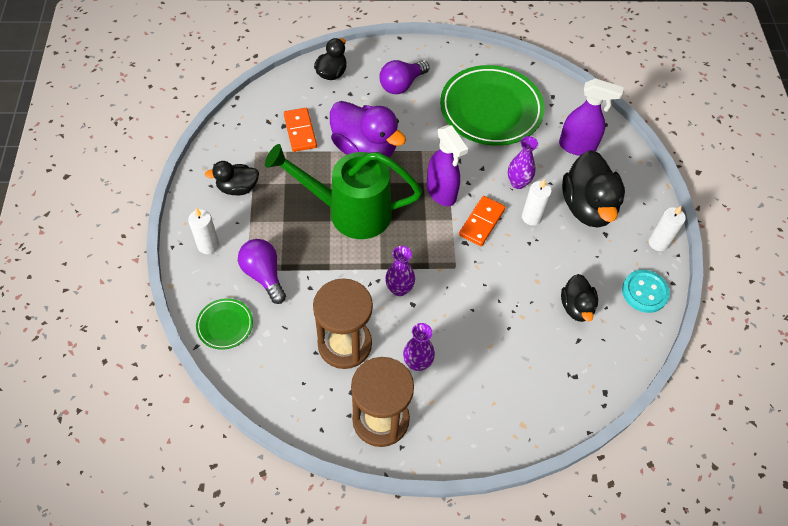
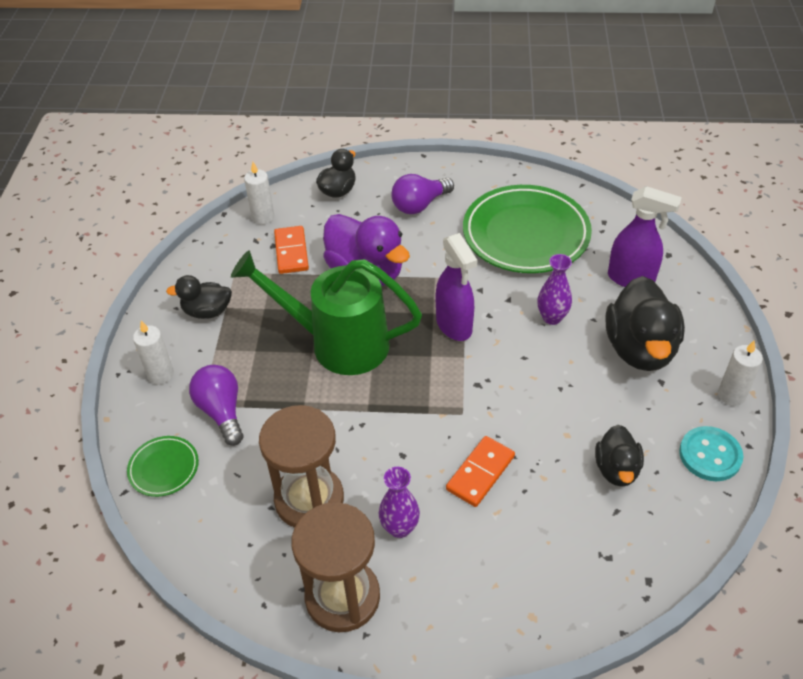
camera: 10 degrees right, 10 degrees down
purple vase [385,246,415,296] -> none
orange domino [459,196,506,246] -> orange domino moved to [446,436,515,507]
white candle [522,179,552,226] -> white candle moved to [244,162,274,224]

